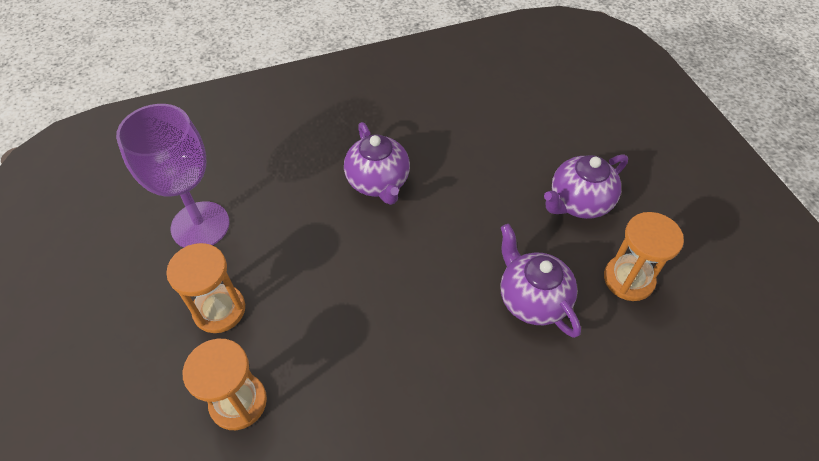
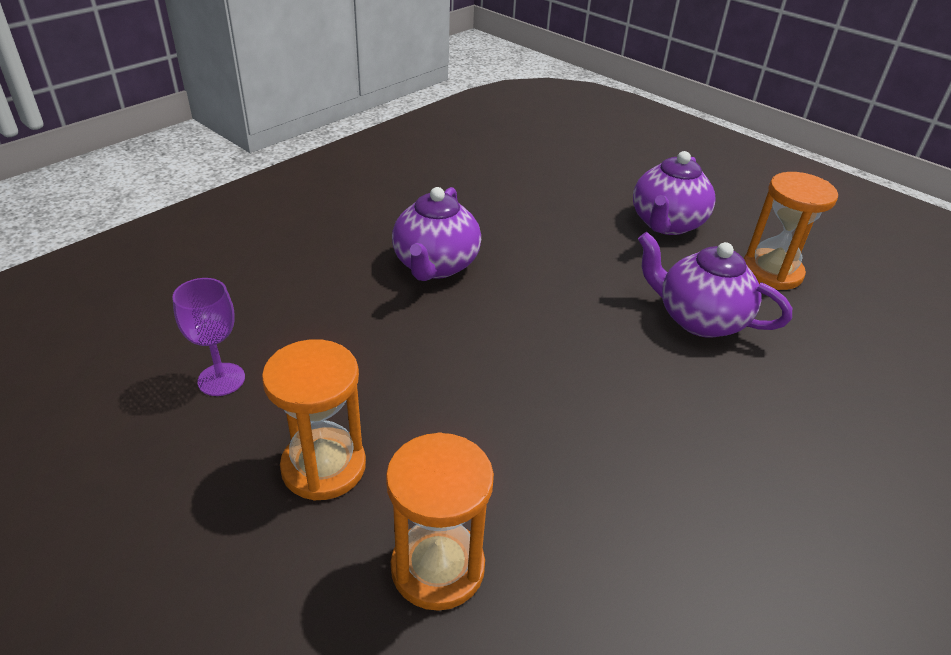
camera: 30 degrees left, 15 degrees down
purple goblet [116,104,230,248] -> purple goblet [172,278,245,396], size x0.50
purple teapot [344,122,410,205] -> purple teapot turned 60 degrees clockwise [392,187,481,281]

